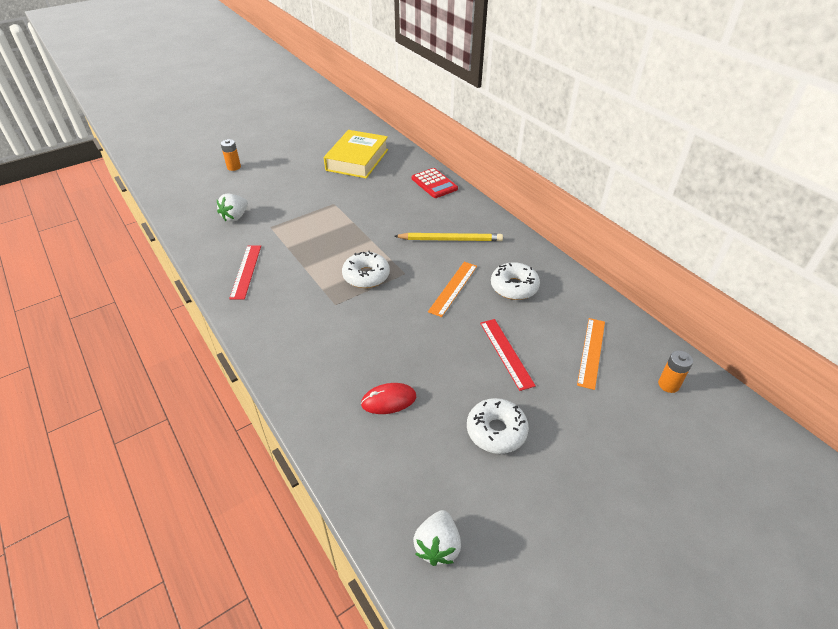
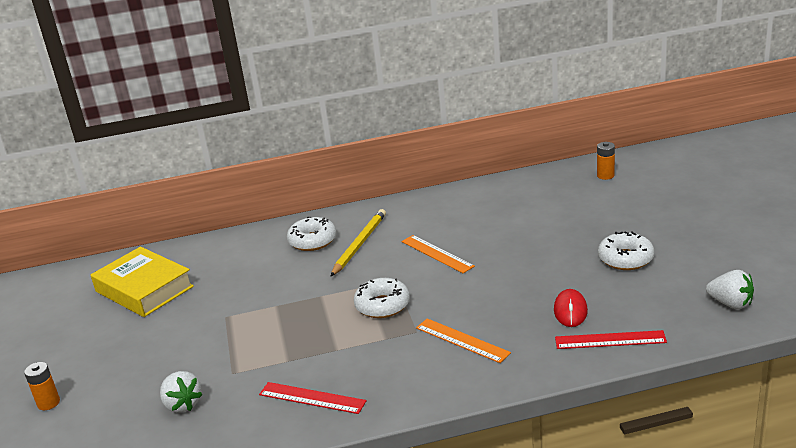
camera: 65 degrees left, 15 degrees down
red calculator [412,168,458,198] -> none
red ruler [480,319,536,391] -> red ruler moved to [555,330,667,349]
white donut [491,262,540,300] -> white donut moved to [287,217,336,251]
orange ruler [577,318,605,390] -> orange ruler moved to [416,318,511,363]

